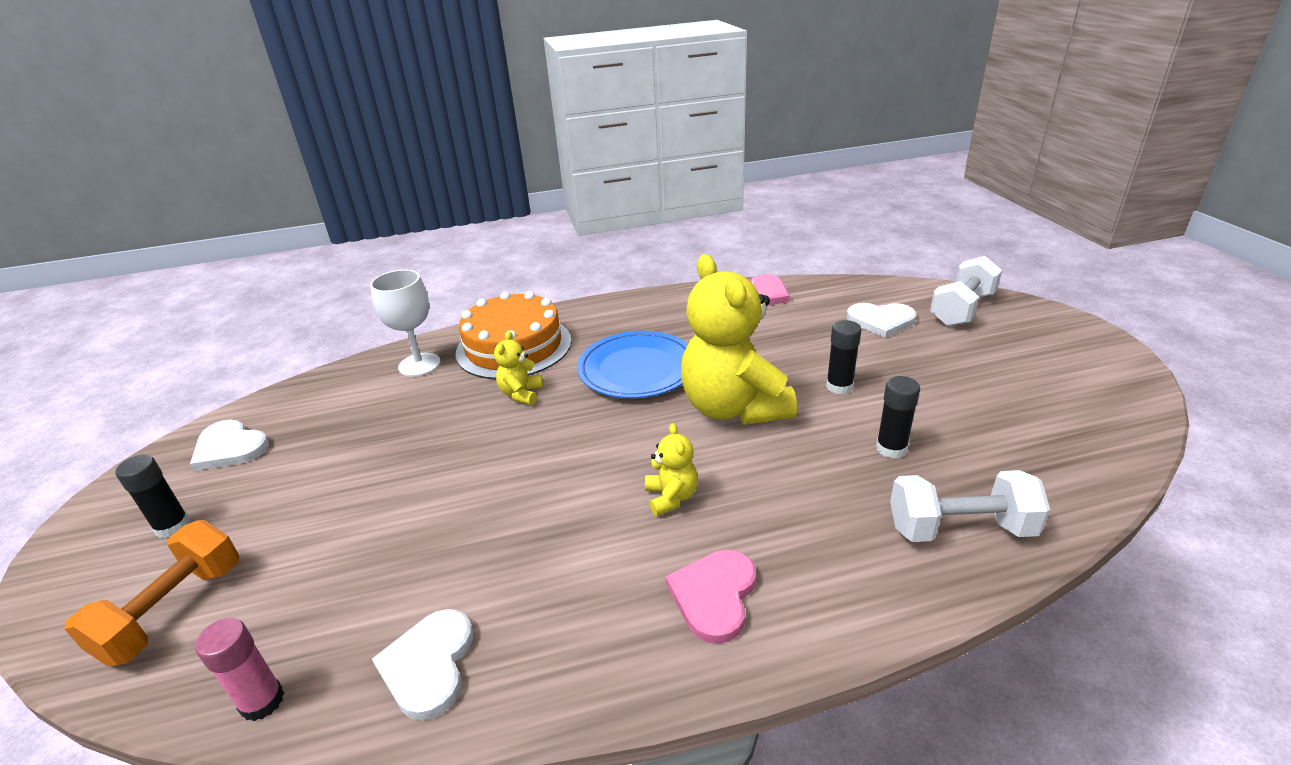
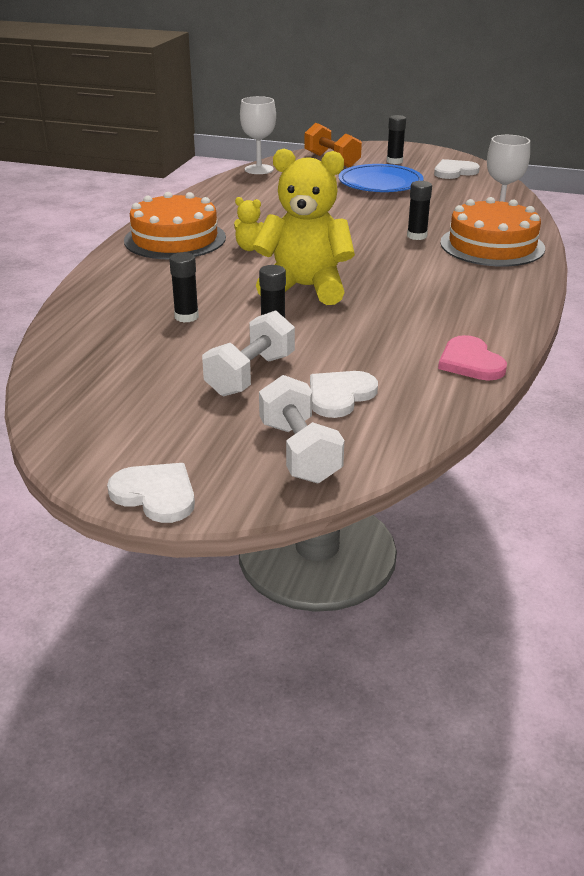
camera: 120 degrees right, 0 degrees up
pink glue stick [195,618,284,721] -> white goblet [240,96,276,174]
white heart [372,609,473,720] -> white heart moved to [107,463,195,523]
yellow teddy bear [494,331,543,405] -> black glue stick [407,181,432,240]
blue plate [577,331,688,398] -> blue plate moved to [339,164,424,192]
pink heart [665,549,756,644] -> orange cake [124,192,226,259]
white dumbbell [890,470,1050,542] -> white dumbbell moved to [202,310,295,396]

